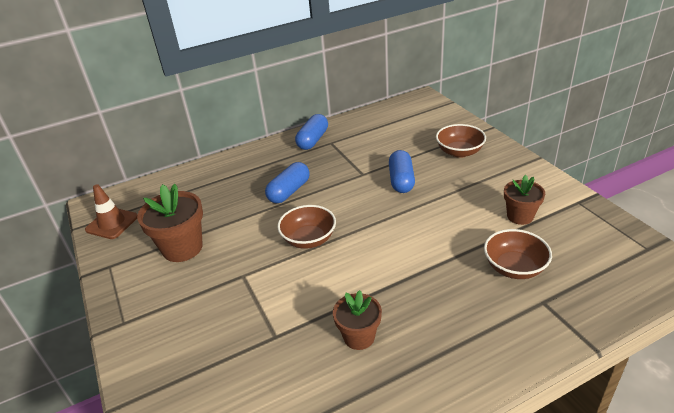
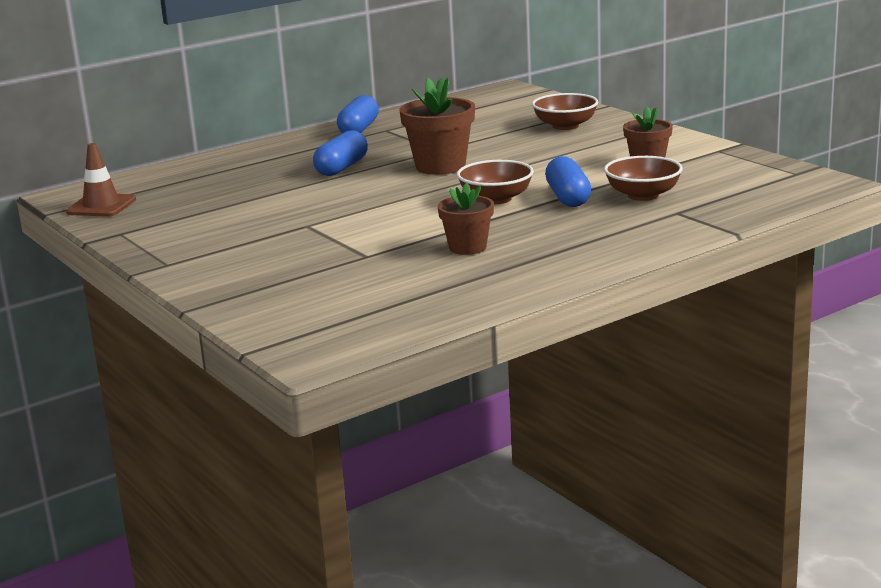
camera: 10 degrees left, 15 degrees down
brown flower pot [137,184,203,262] -> brown flower pot moved to [399,78,475,175]
brown bowl [278,205,336,249] -> brown bowl moved to [457,160,534,204]
blue capsule [389,150,415,193] -> blue capsule moved to [545,156,591,207]

